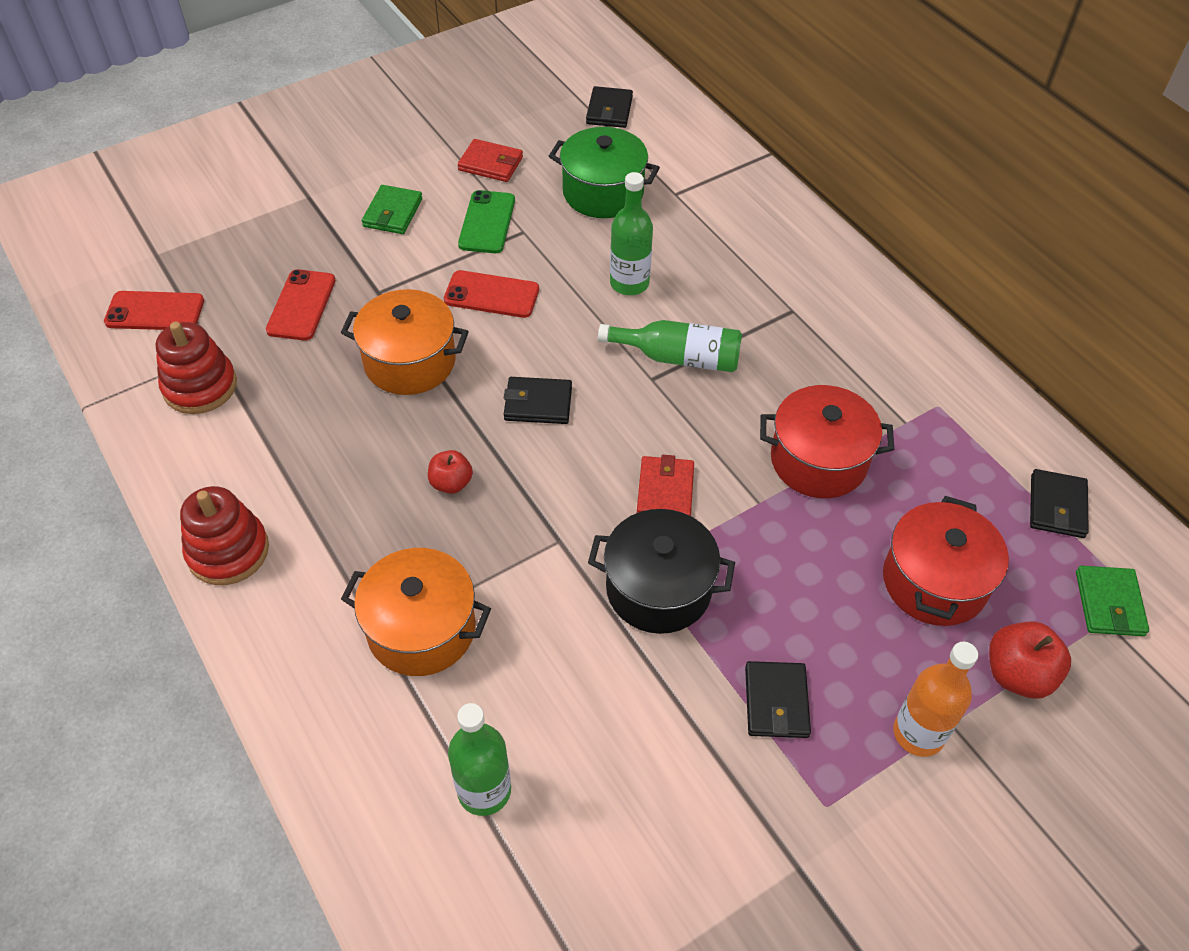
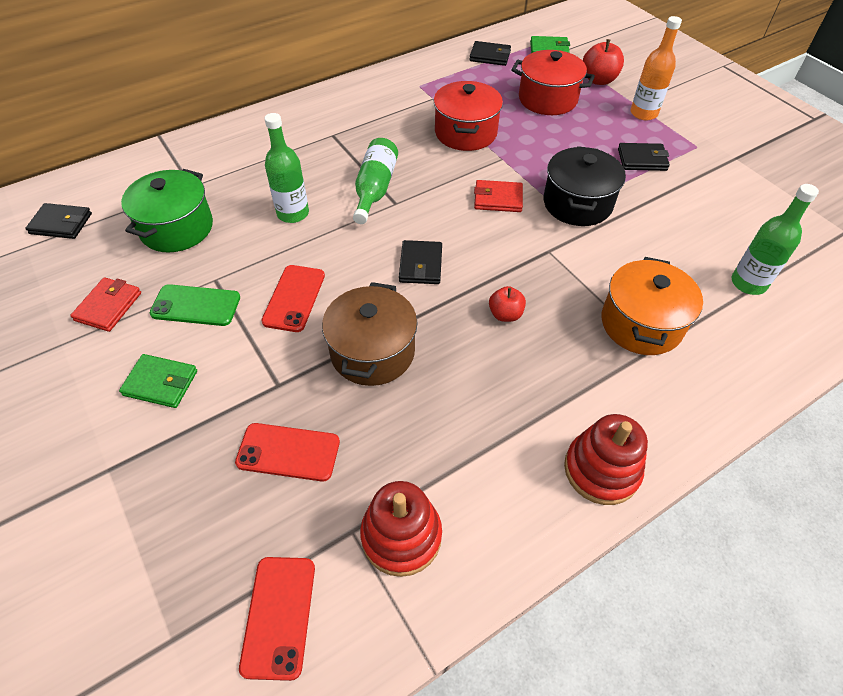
camera: 90 degrees left, 0 degrees up
orange pot [341,289,469,395] -> brown pot [322,282,418,386]

